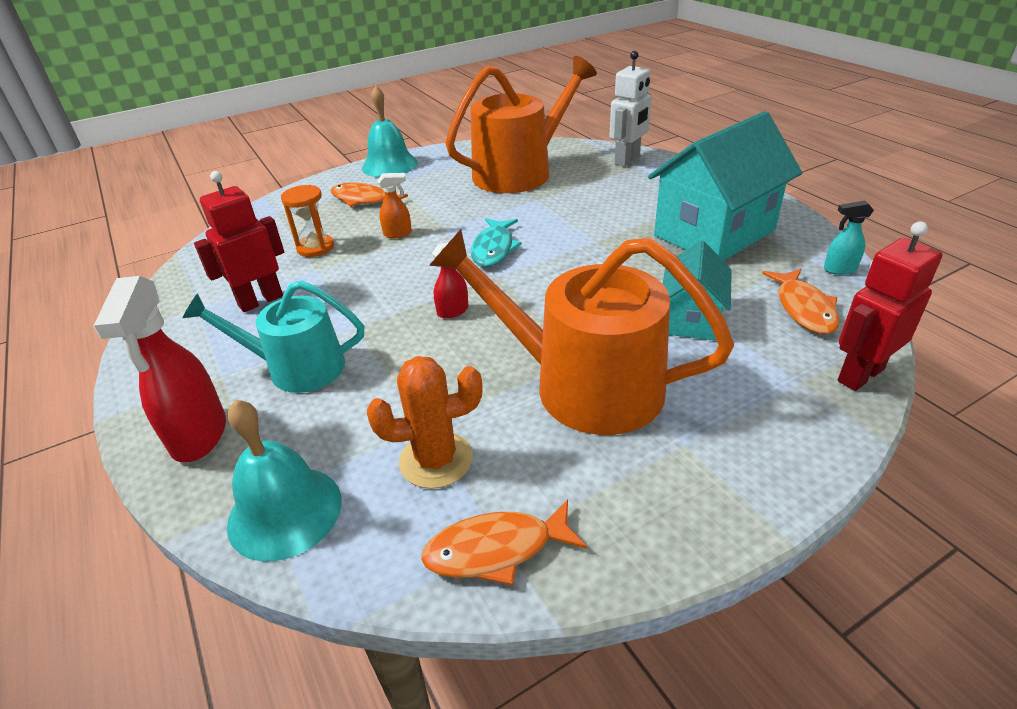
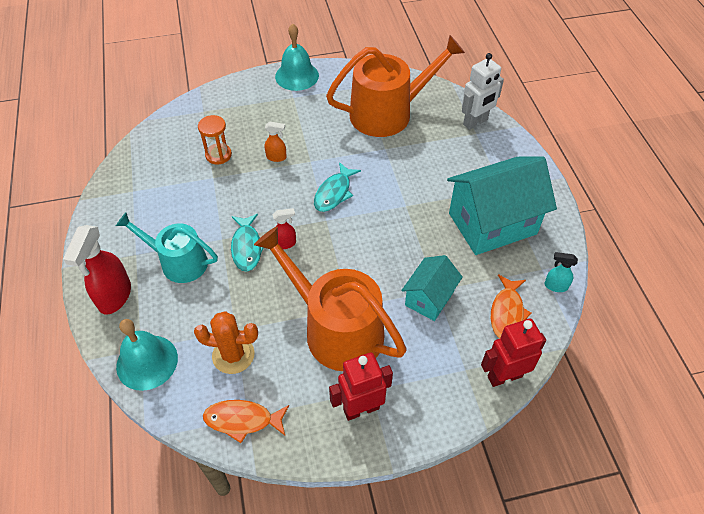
camera: 15 degrees right, 15 degrees up
red robot [194,171,284,312] -> red robot moved to [329,352,393,421]
orange fish [331,182,408,207] -> none
none -> turquoise fish [231,214,264,272]

